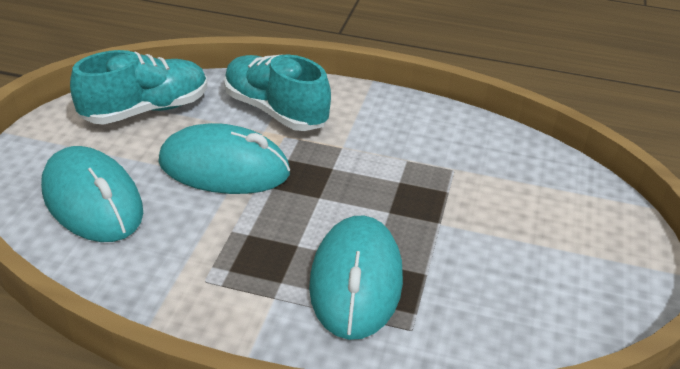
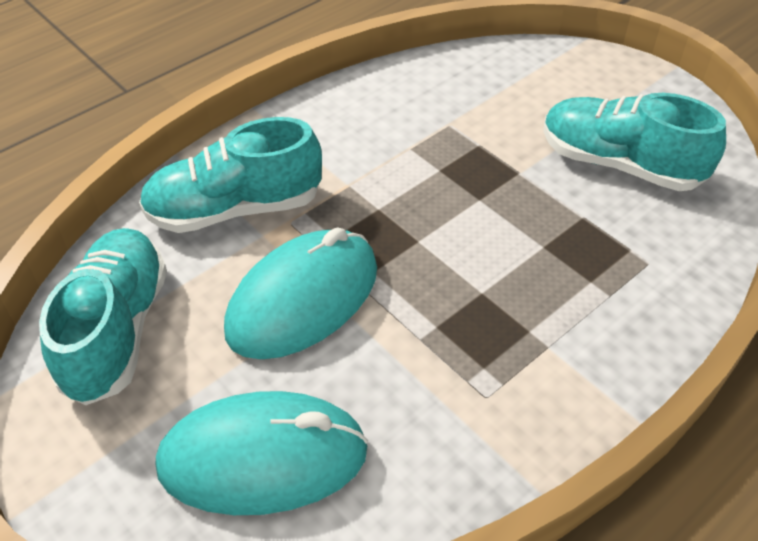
camera: 55 degrees left, 10 degrees up
turquoise mouse [309,215,403,340] -> none
none -> turquoise shoe [543,93,726,191]

